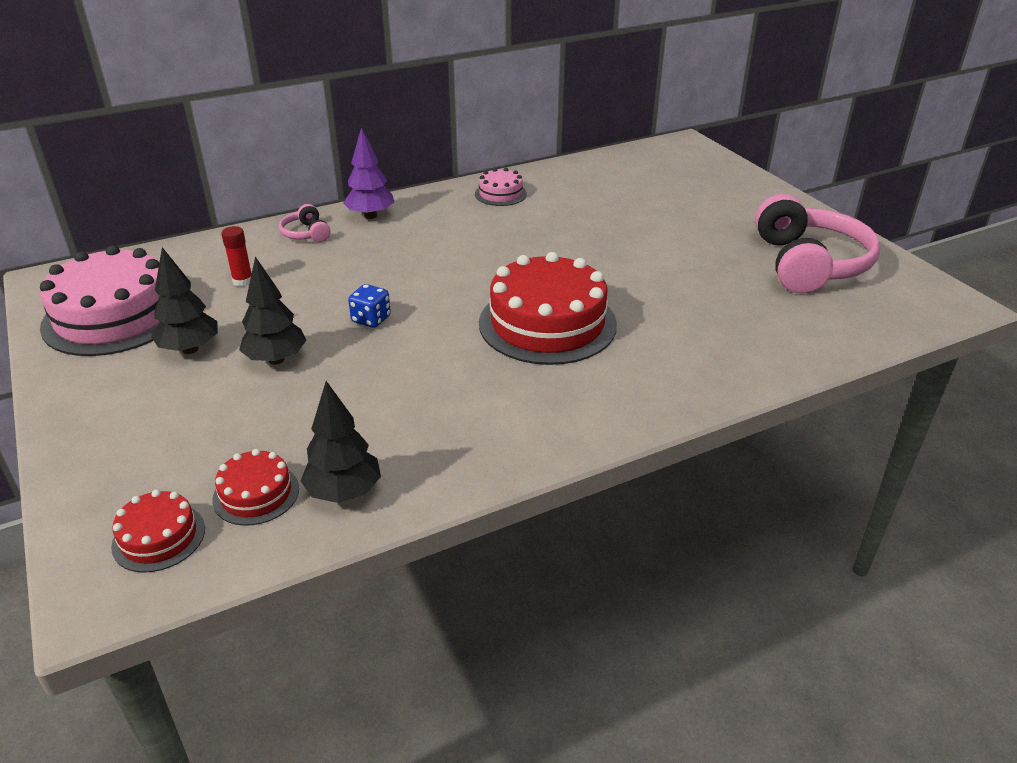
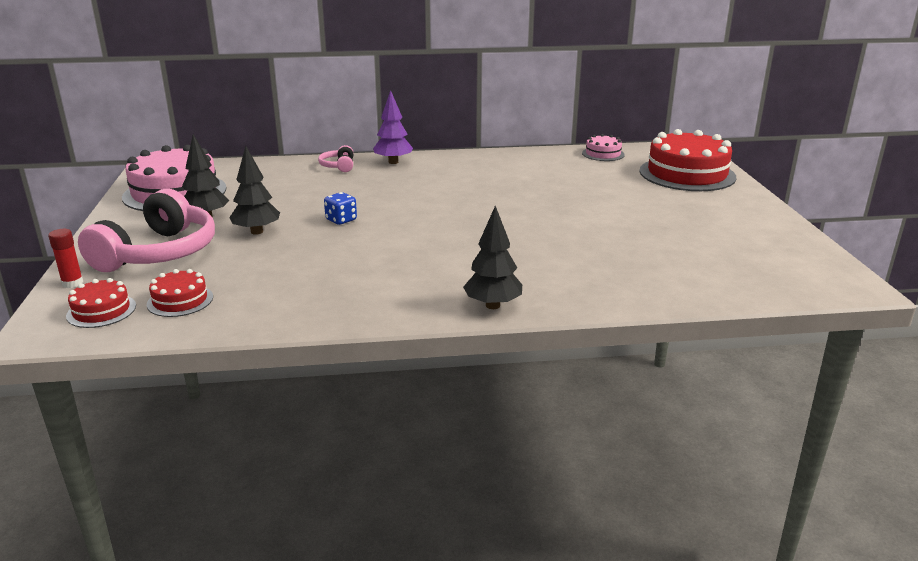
camera: 20 degrees right, 10 degrees down
red glue stick [221,226,252,287] -> red glue stick moved to [48,229,83,288]
black tree [301,381,381,503] -> black tree moved to [463,206,522,309]
pink cake [475,168,527,206] -> pink cake moved to [582,134,625,161]
red cake [479,252,617,365] -> red cake moved to [639,129,736,191]
pink headphones [755,194,880,294] -> pink headphones moved to [78,189,215,272]

